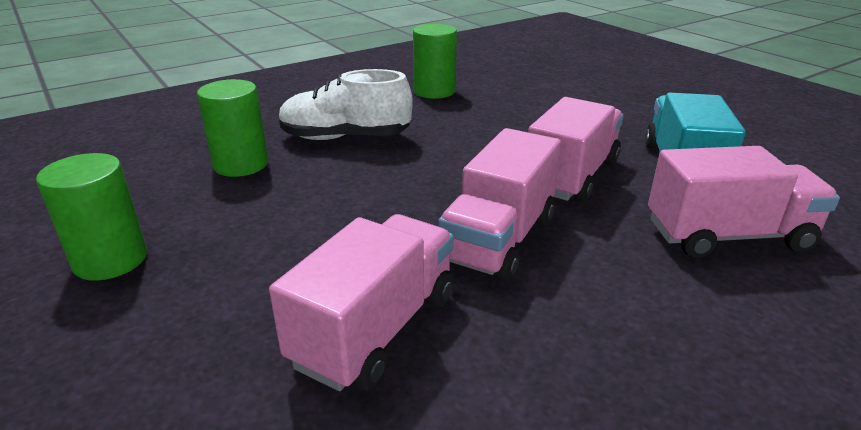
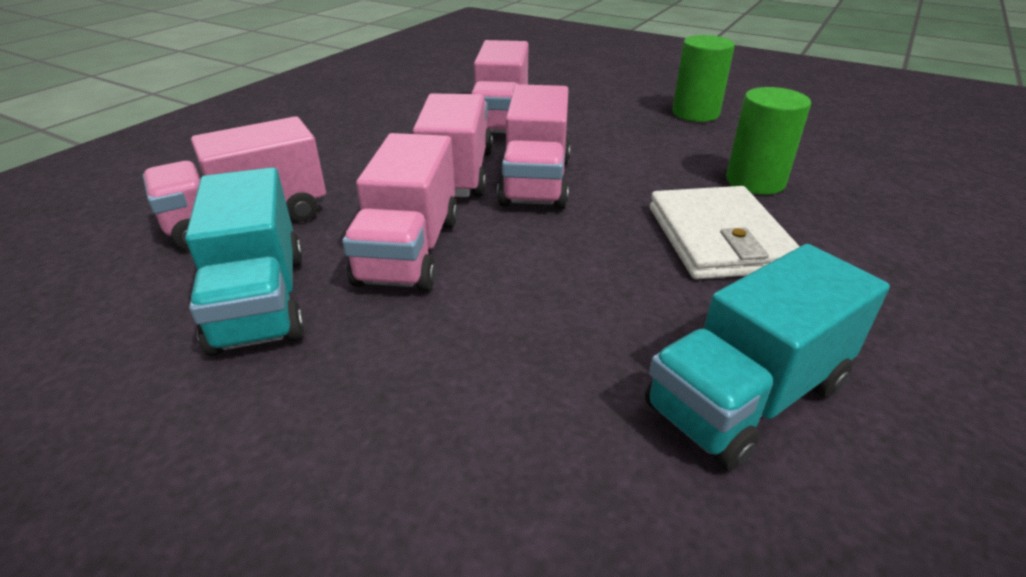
camera: 155 degrees right, 5 degrees up
white shoe [279,69,413,140] -> white wallet [650,186,800,280]
green cylinder [413,24,457,99] -> turquoise truck [645,244,890,471]
none -> pink truck [497,84,570,209]

